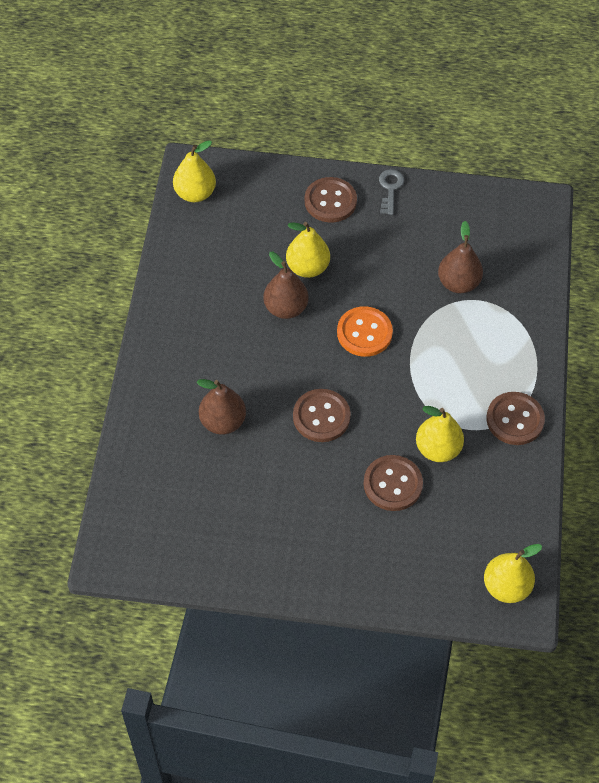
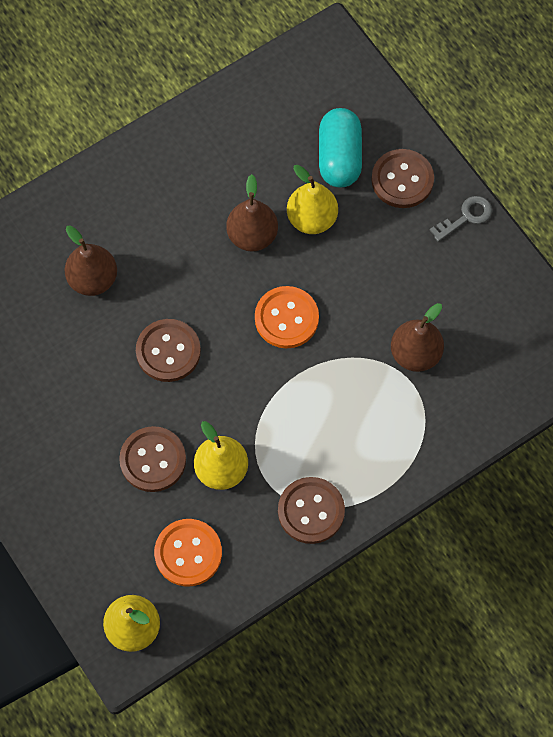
camera: 50 degrees right, 10 degrees up
yellow pear [173,140,216,202] -> none
none -> orange button [154,519,222,586]
none -> turquoise capsule [319,108,362,188]

